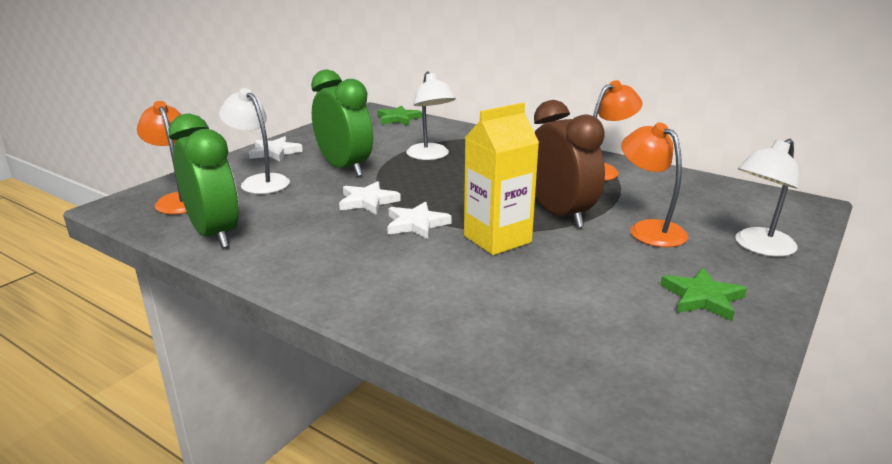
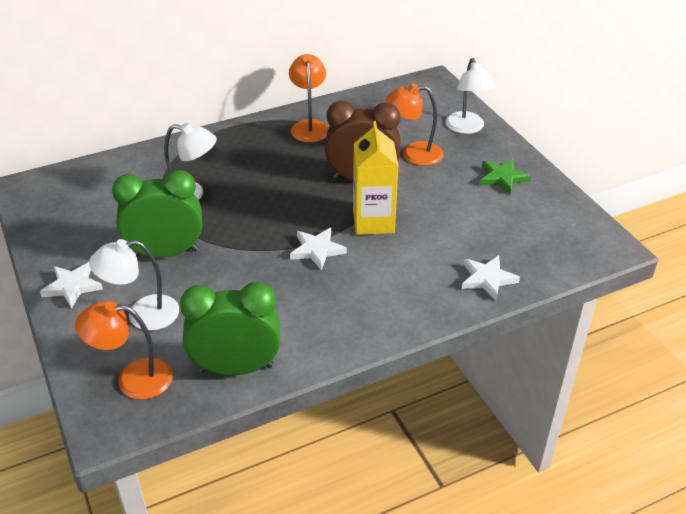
camera: 60 degrees left, 15 degrees up
white star [339,181,401,215] -> white star moved to [462,255,520,300]
green star [377,105,422,125] -> none

